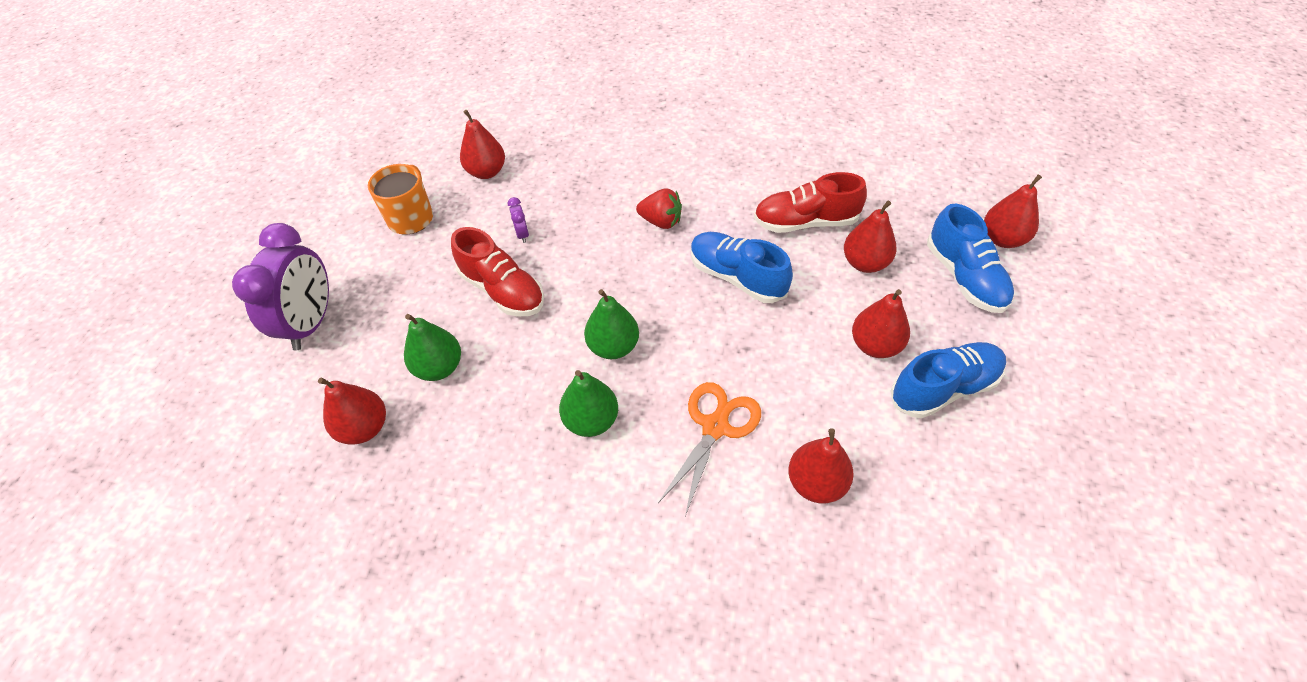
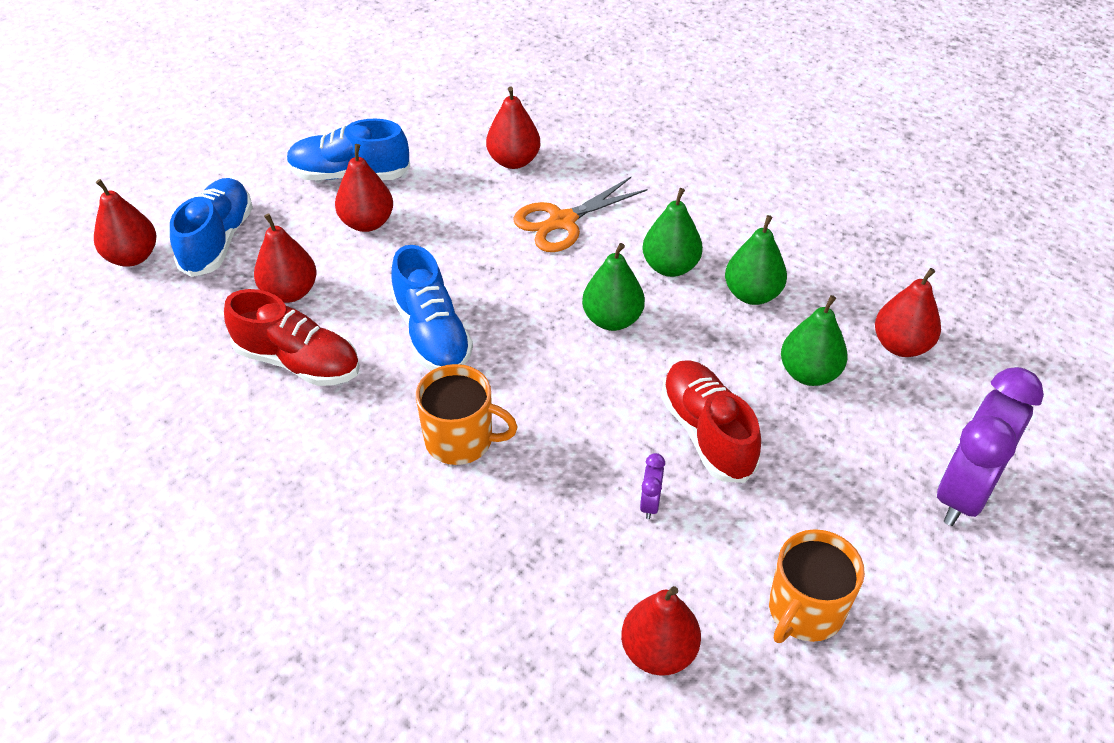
camera: 155 degrees left, 5 degrees down
red strawberry [636,188,682,229] -> orange mug [416,364,518,465]
none -> green pear [725,215,787,305]

